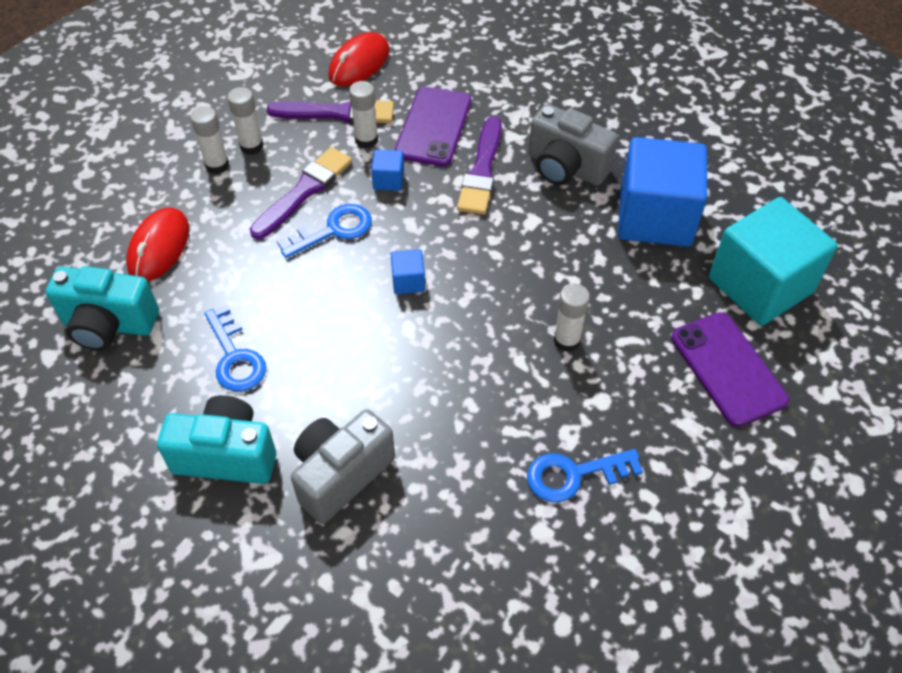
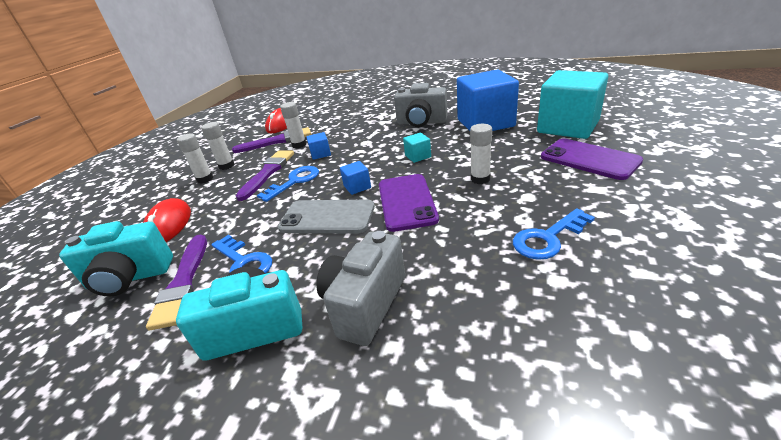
camera: 15 degrees left, 20 degrees down
purple phone [395,87,471,166] -> purple phone moved to [379,174,439,232]
purple brush [457,116,502,215] -> purple brush moved to [146,235,207,330]
none -> grey phone [278,200,375,234]
none -> turquoise cube [403,133,431,163]

